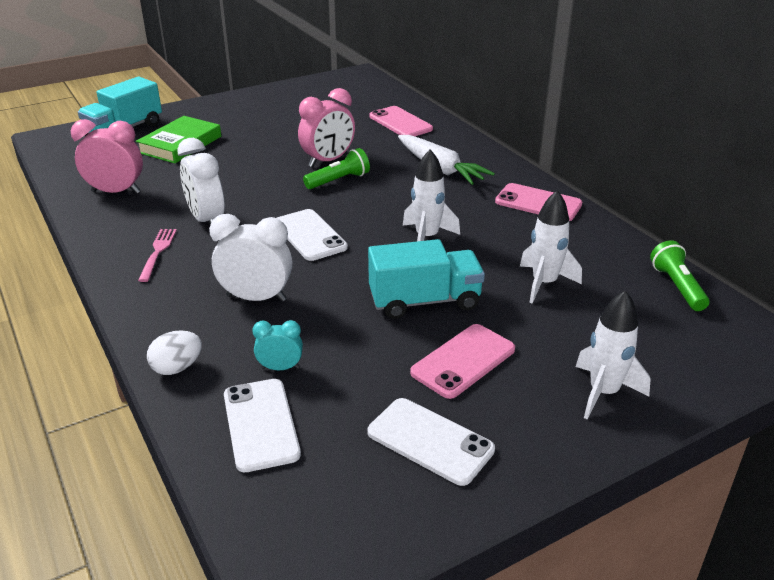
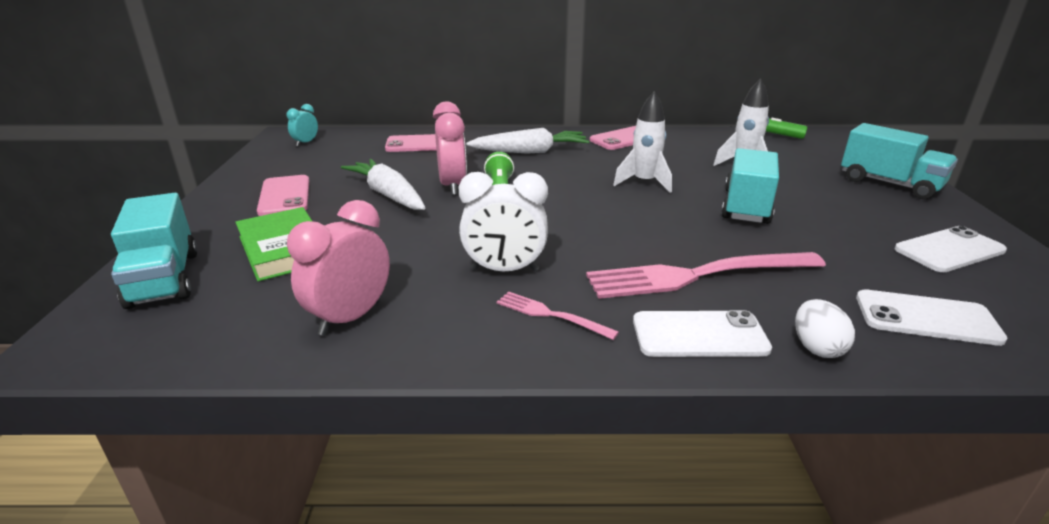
camera: 60 degrees left, 5 degrees down
white clock [209,214,292,302] -> pink fork [586,252,826,299]
turquoise clock [252,320,303,370] -> turquoise clock moved to [287,104,318,146]
white phone [277,209,348,261] -> white phone moved to [633,310,772,357]
pink phone [410,324,515,399] -> pink phone moved to [257,175,309,216]
white rocket [576,290,651,420] -> turquoise truck [841,123,958,199]
none -> white carrot [341,159,426,210]

